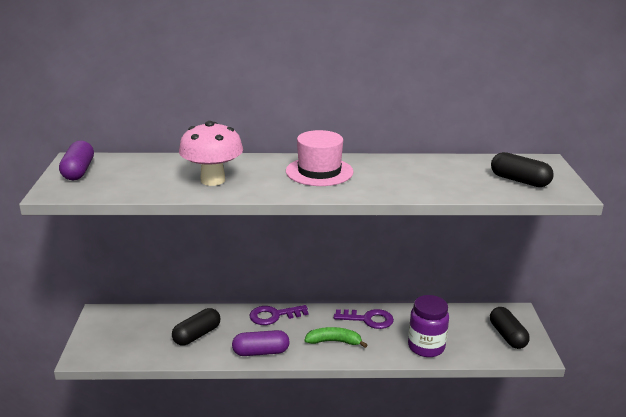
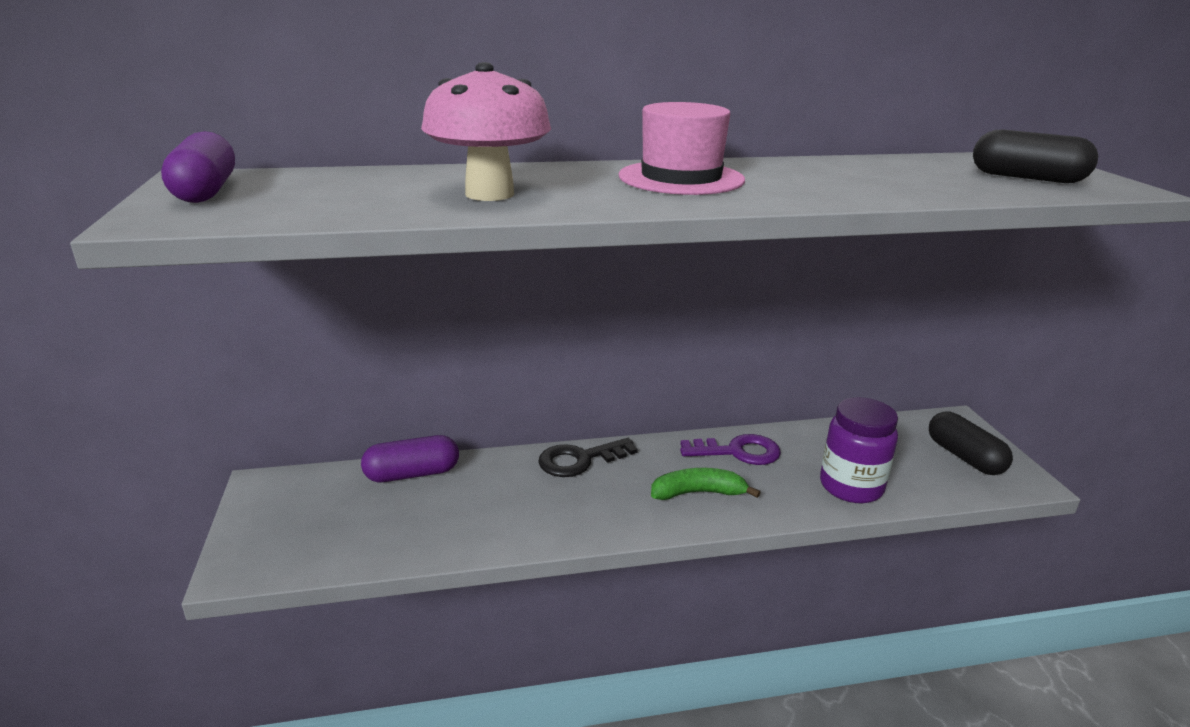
camera: 10 degrees left, 0 degrees up
black capsule [172,308,220,345] -> none
purple capsule [232,330,290,356] -> purple capsule moved to [361,435,459,482]
purple key [250,305,308,325] -> black key [538,438,638,477]

